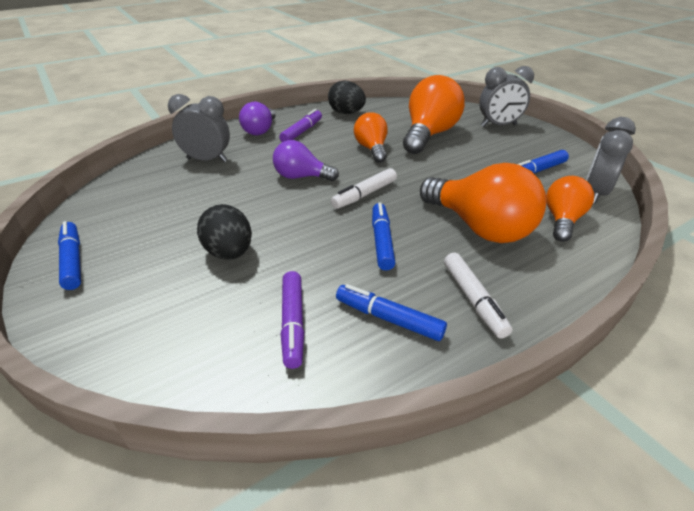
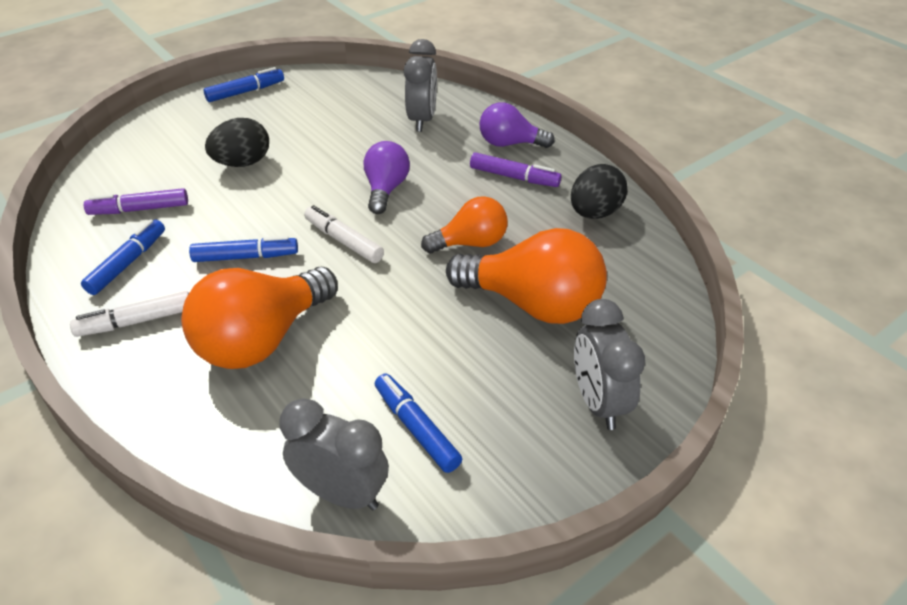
camera: 85 degrees right, 5 degrees up
orange light bulb [546,176,594,242] -> none

